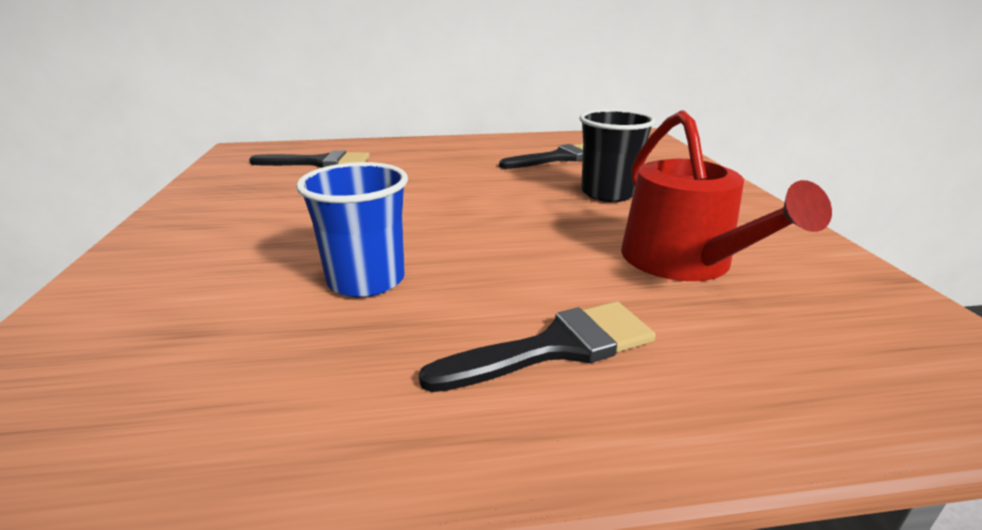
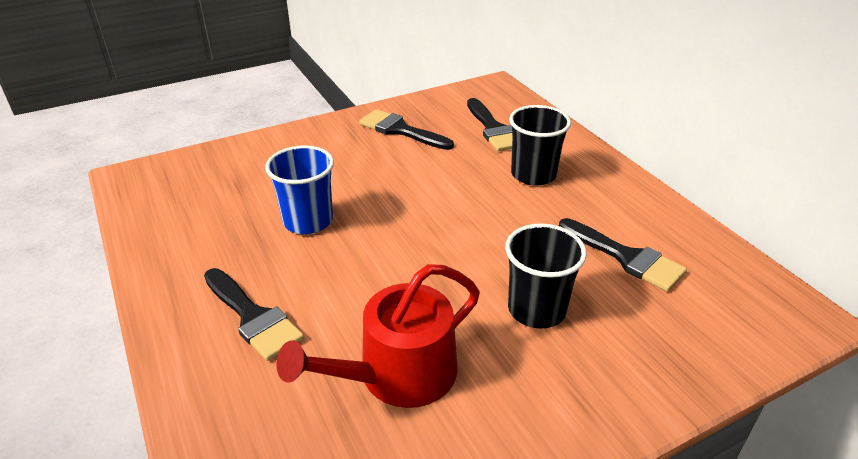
camera: 70 degrees right, 10 degrees up
none -> black brush [359,109,454,150]
none -> black cup [509,105,571,186]

